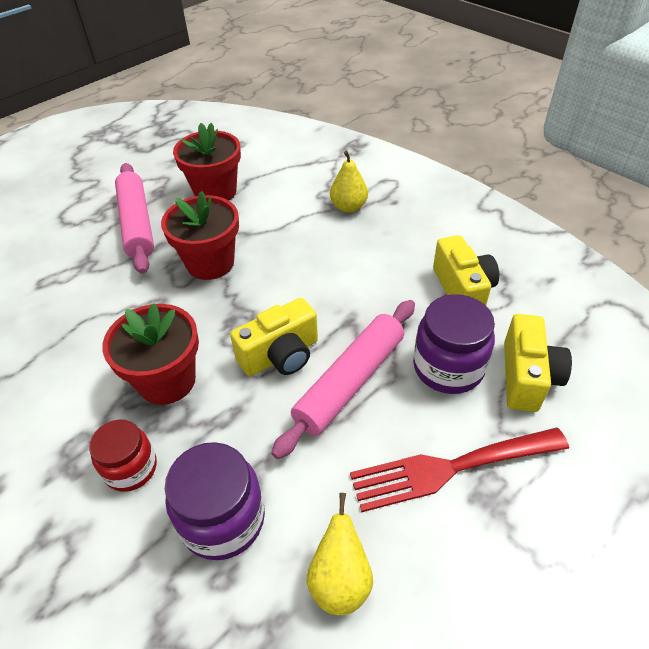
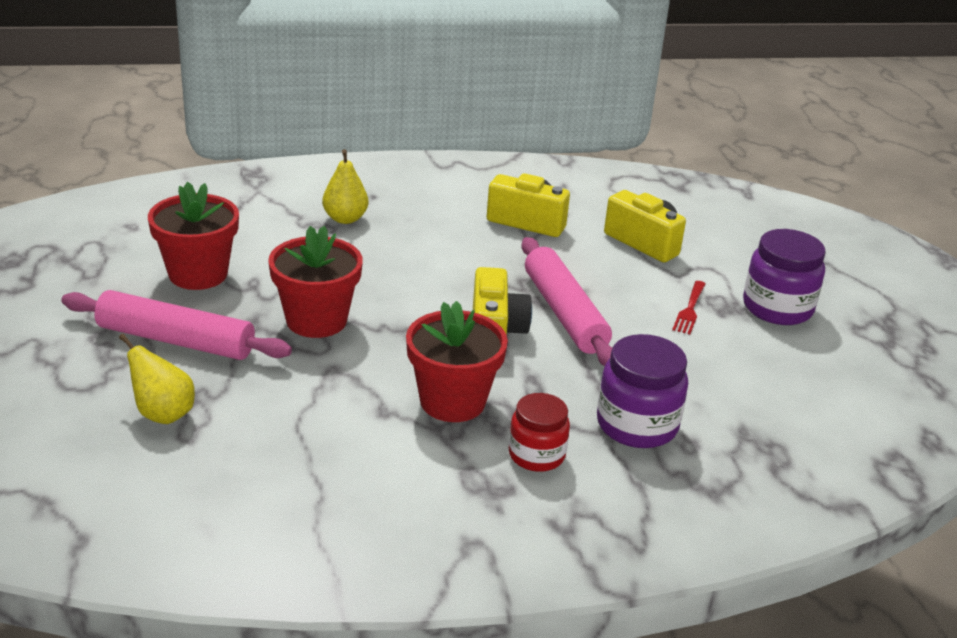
camera: 60 degrees left, 15 degrees down
yellow pear [307,493,373,615] -> yellow pear moved to [119,334,195,424]
red fork [350,428,569,512] -> red fork [672,281,705,334], size x0.49
purple jar [413,294,495,394] -> purple jar moved to [743,229,826,325]

